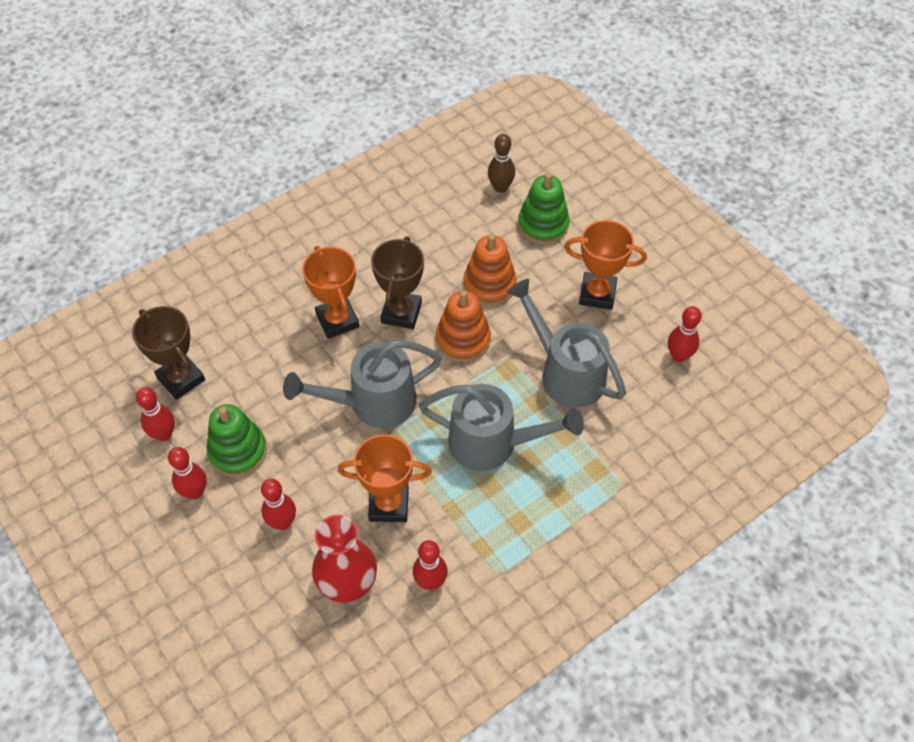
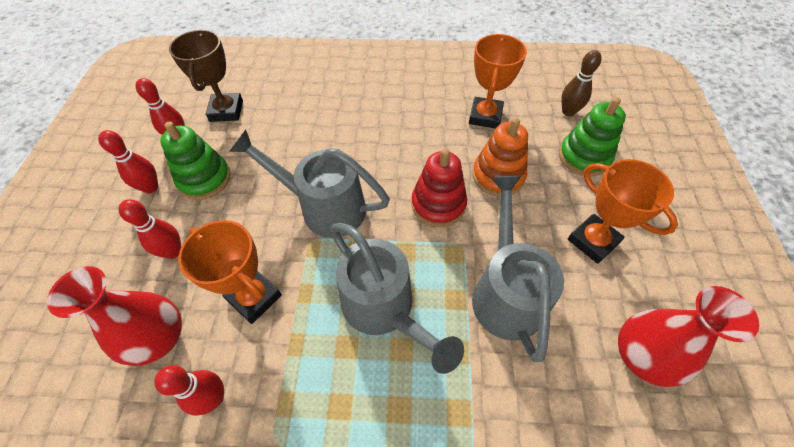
camera: 40 degrees right, 0 degrees up
orange trophy [302,246,359,339] -> orange trophy moved to [469,34,527,129]
brown trophy [371,236,424,329] -> none
orange stacking toy [436,290,491,362] -> red stacking toy [412,148,467,227]
red bowling pin [668,306,702,362] -> red vase [618,286,759,387]

